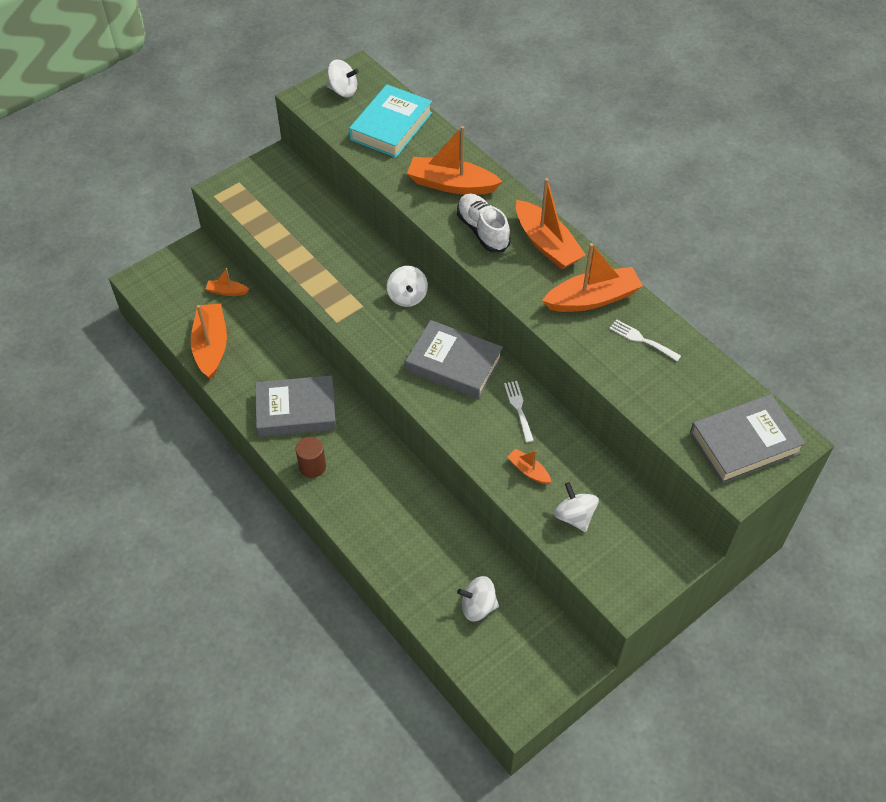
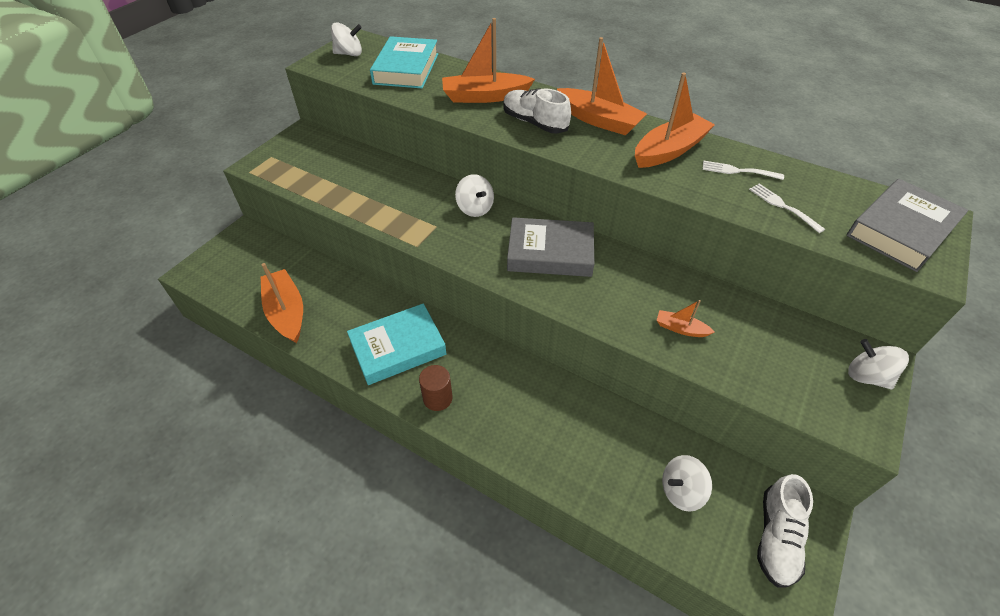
camera: 20 degrees left, 5 degrees down
orange boat [206,268,249,296] -> none
grey book [255,375,337,437] -> turquoise book [347,303,447,385]
white fork [504,381,534,443] -> white fork moved to [749,184,825,233]
white spinning top [554,482,599,532] -> white spinning top moved to [848,339,909,389]
none -> white shoe [757,474,813,588]

